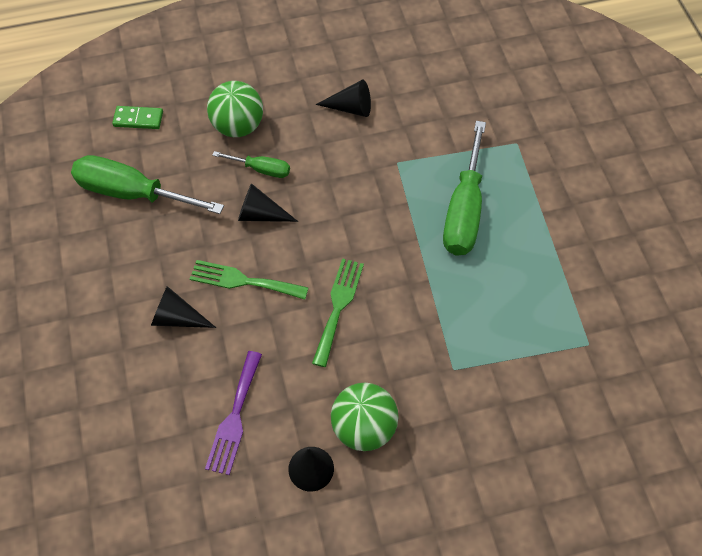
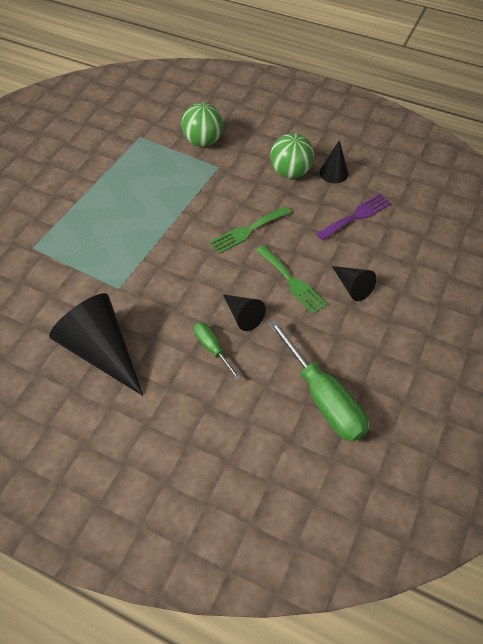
camera: 140 degrees left, 5 degrees down
green domino [112,106,163,129] -> none
green ball [207,81,263,137] -> green ball moved to [181,103,223,147]
black cone [316,79,371,117] -> black cone [49,293,143,396], size x1.95
green screwdriver [443,121,486,255] -> none

